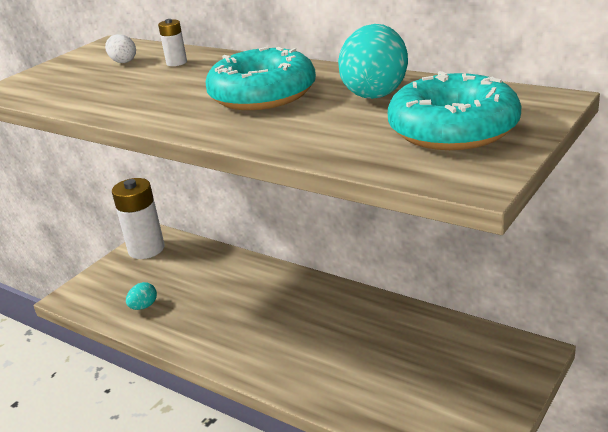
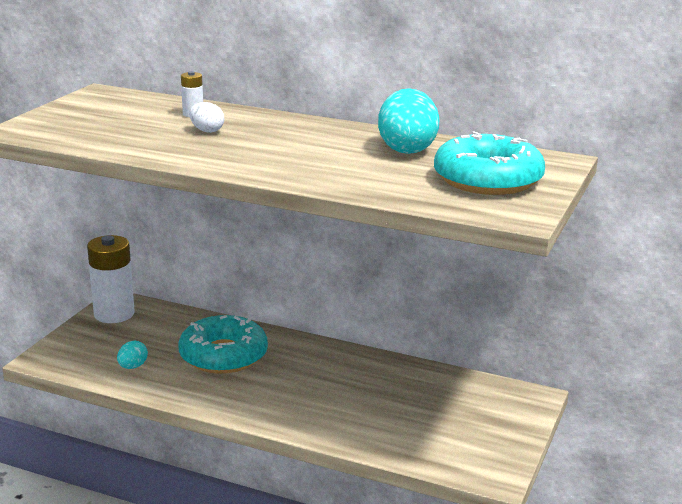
camera: 15 degrees left, 5 degrees down
white egg [105,34,136,63] -> white egg moved to [189,102,224,133]
turquoise donut [206,47,316,110] -> turquoise donut moved to [178,315,268,374]

